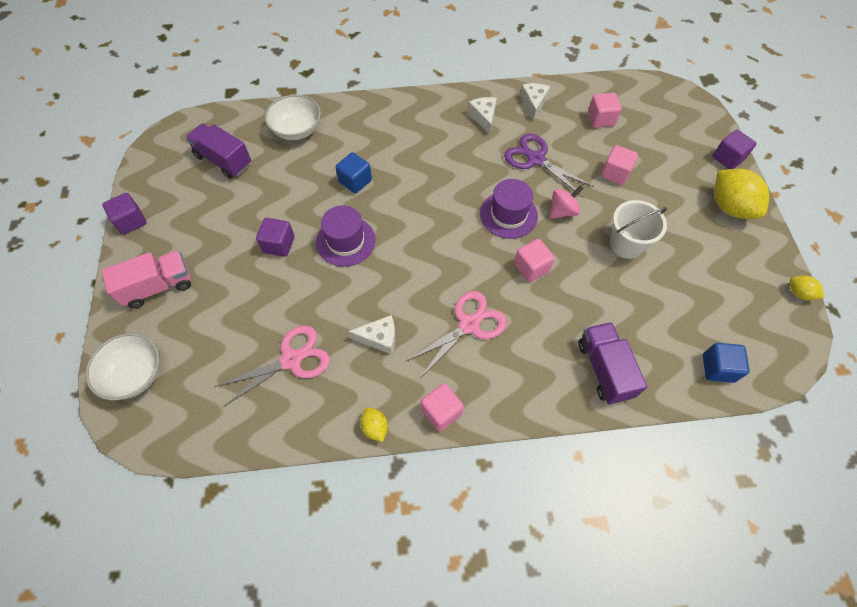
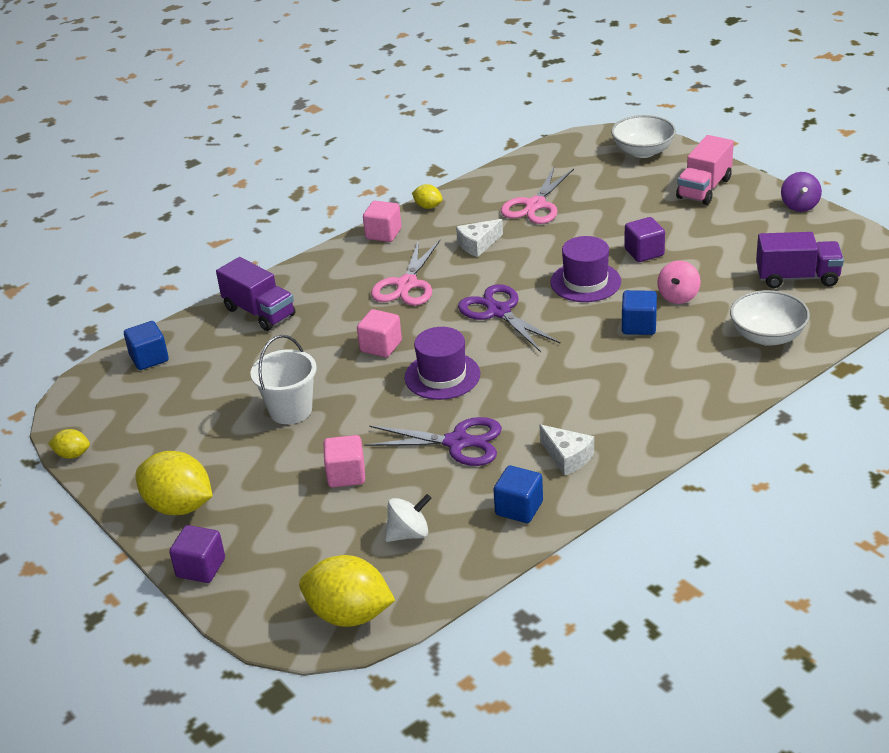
camera: 150 degrees right, 25 degrees down
purple cube [102,193,147,235] -> purple spinning top [781,172,822,212]
white cheese [520,83,550,121] -> blue cube [493,466,543,523]
pink spinning top [550,185,584,219] -> pink spinning top moved to [657,261,701,304]
pink cube [588,93,622,128] -> white spinning top [385,494,432,542]
none -> yellow lemon [299,555,395,627]
none -> purple scissors [458,284,561,352]

